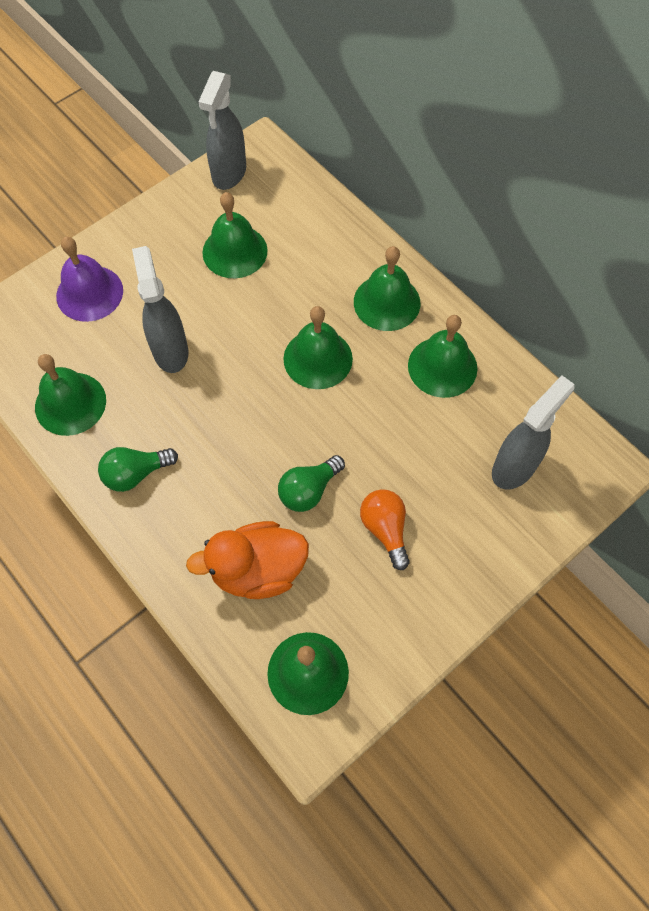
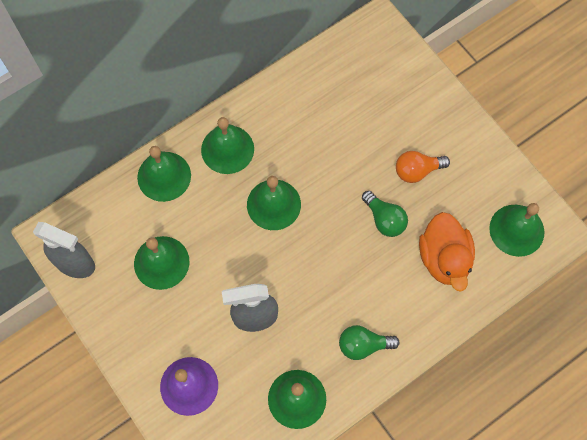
camera: 85 degrees left, 5 degrees up
green light bulb [98,447,178,492] -> green light bulb turned 105 degrees clockwise [339,325,400,360]
green bell [408,315,477,398] -> green bell moved to [137,146,191,202]
grey spray bottle [492,375,574,490] -> none

